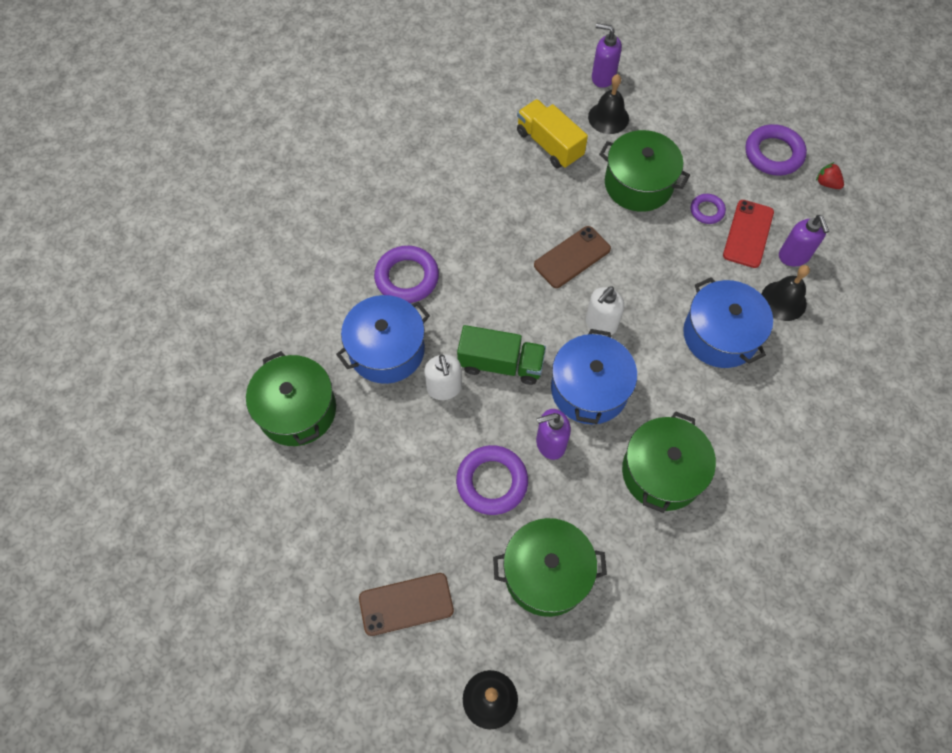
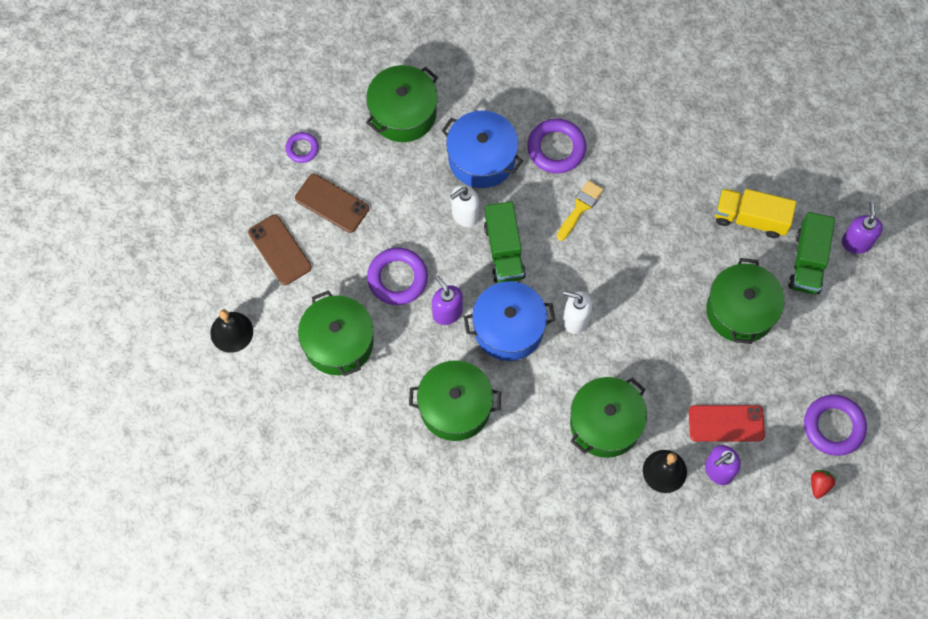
camera: 70 degrees right, 5 degrees up
yellow truck [517,99,588,168] -> yellow truck turned 105 degrees counterclockwise [715,188,797,238]
brown phone [534,226,611,288] -> brown phone moved to [295,174,369,233]
black bell [588,74,629,134] -> green truck [788,212,835,294]
blue pot [683,277,773,368] -> green pot [570,377,647,458]
purple ring [691,194,726,224] -> purple ring moved to [285,132,319,163]
none -> yellow brush [557,180,604,241]

